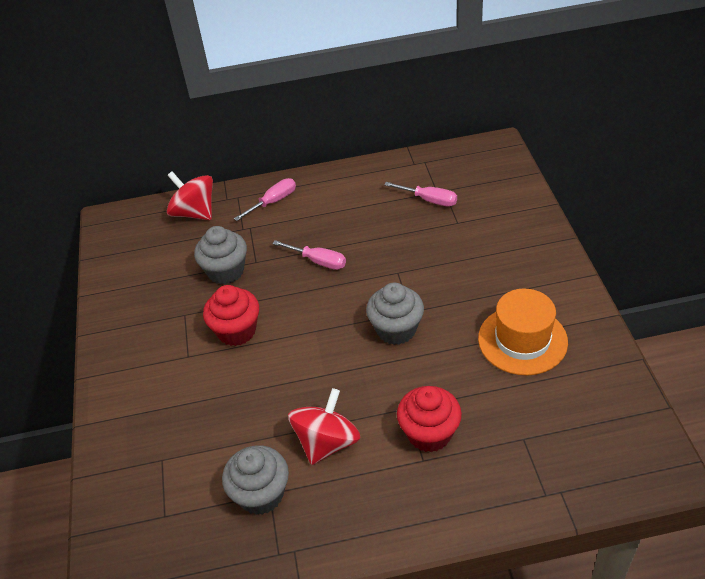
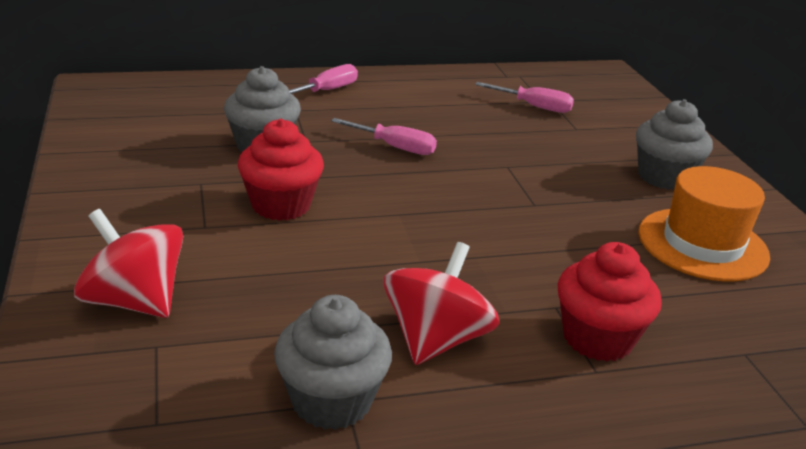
camera: 10 degrees left, 15 degrees down
red spinning top [167,171,213,220] -> red spinning top moved to [74,209,183,318]
grey cupcake [366,283,424,345] -> grey cupcake moved to [636,99,713,190]

